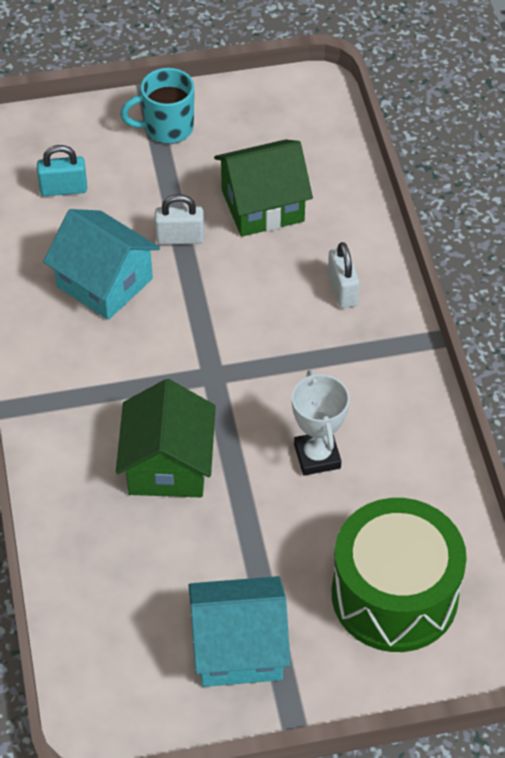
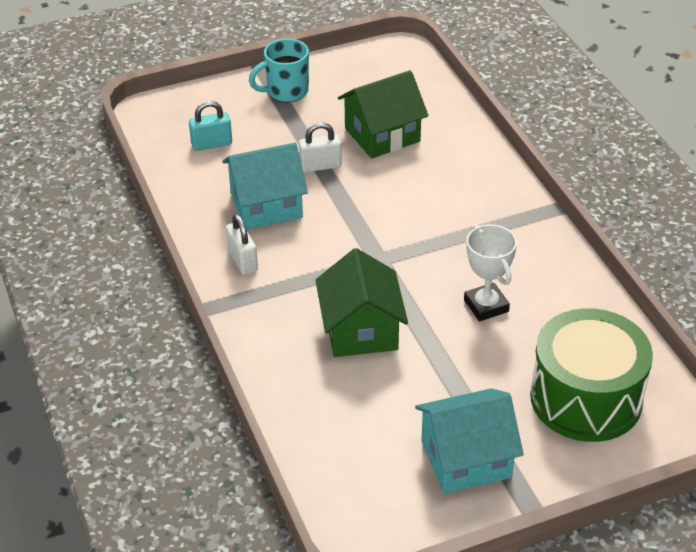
camera: 10 degrees left, 10 degrees down
turquoise house [43,209,160,320] -> turquoise house turned 45 degrees counterclockwise [222,143,308,230]
white padlock [328,242,360,308] -> white padlock moved to [226,214,258,275]

